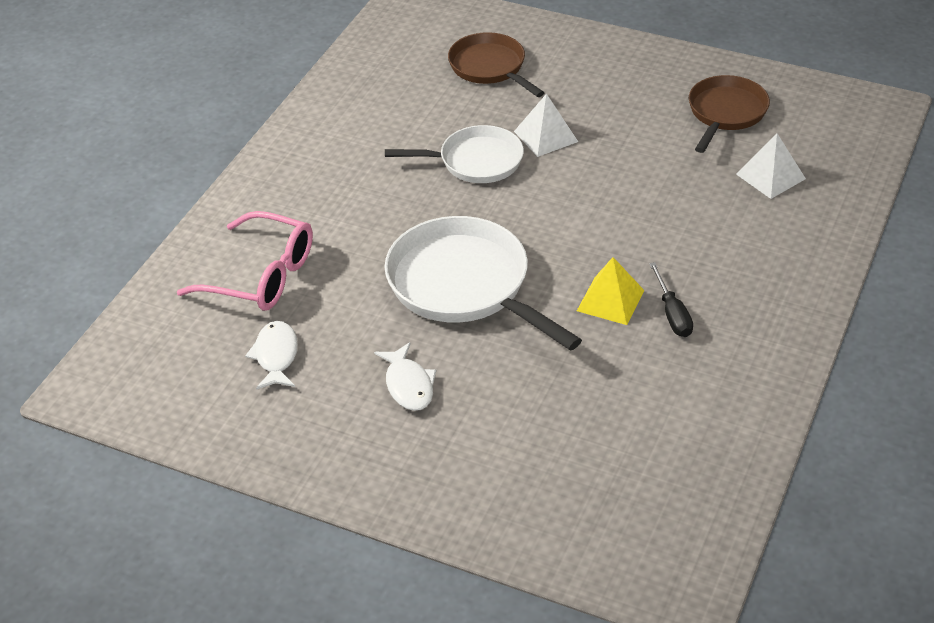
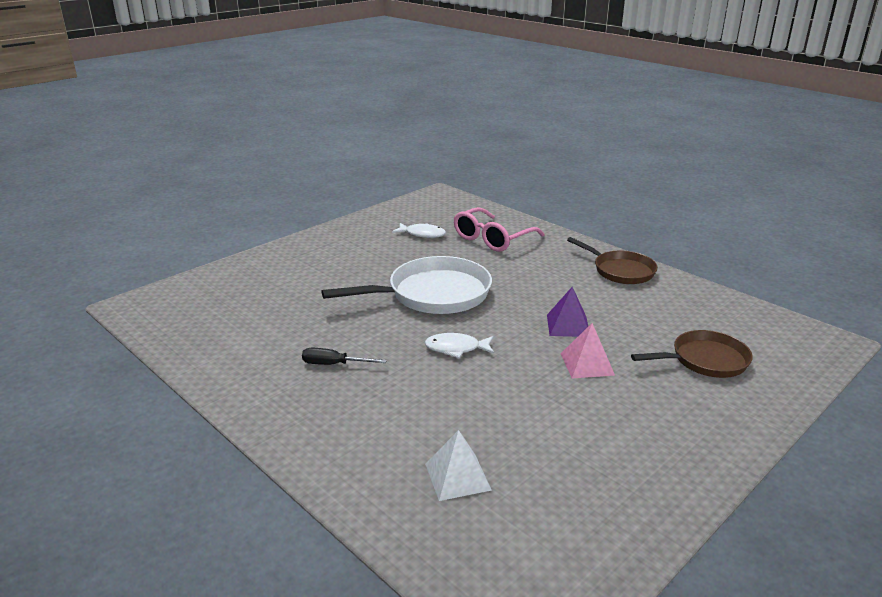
camera: 110 degrees right, 15 degrees down
white fish [374,342,436,411] -> white fish moved to [424,333,494,358]
white pan [385,125,524,183] -> purple pyramid [547,287,588,337]
white pyramid [514,94,578,157] -> pink pyramid [561,323,615,378]
yellow pyramid [577,257,645,325] -> none
brown pan [689,75,770,153] -> brown pan moved to [567,237,658,284]

